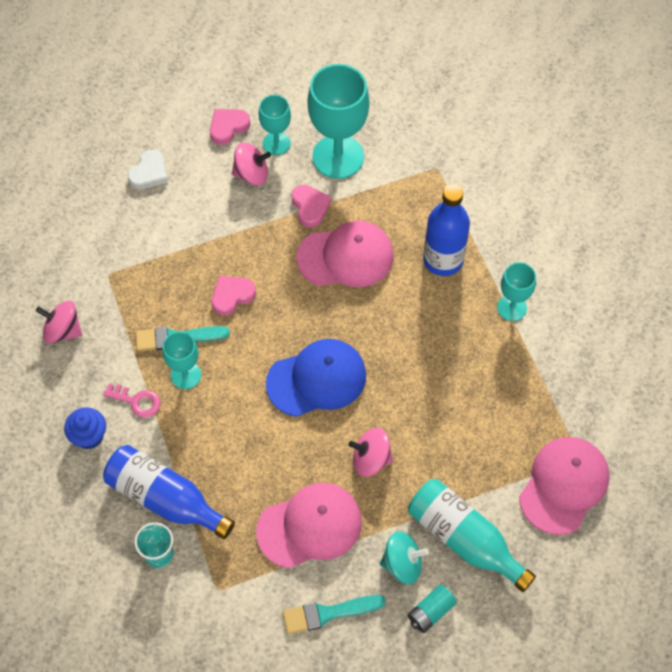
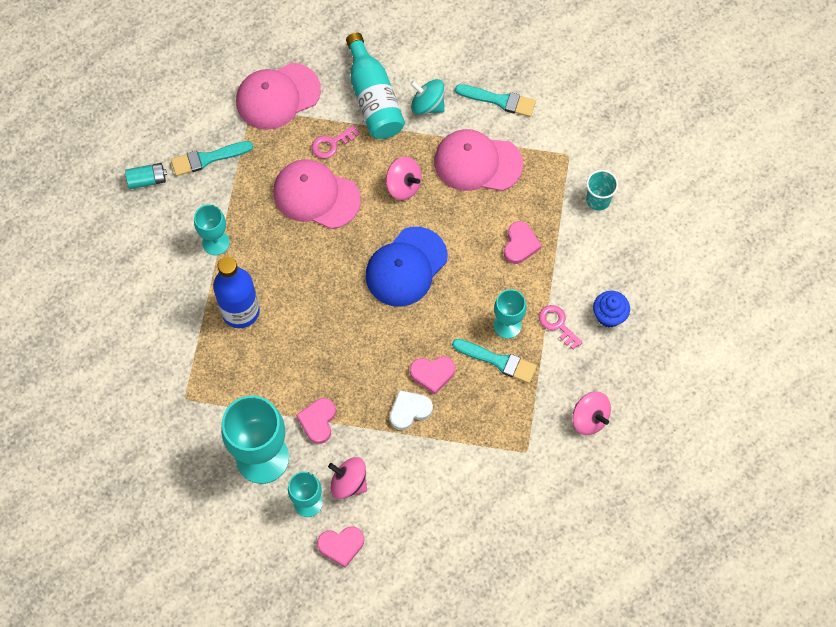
camera: 150 degrees left, 5 degrees up
blue bottle [103,445,235,539] -> none
white heart [128,150,167,190] -> white heart moved to [390,390,433,430]
blue cap [266,339,366,417] -> blue cap turned 60 degrees counterclockwise [365,227,448,307]
pink cap [297,221,394,287] -> pink cap moved to [273,160,361,229]
turquoise battery [408,584,457,633] -> turquoise battery moved to [125,163,167,189]
none -> turquoise brush [171,141,253,176]
none -> pink key [312,125,359,159]
none -> pink heart [504,221,542,264]

